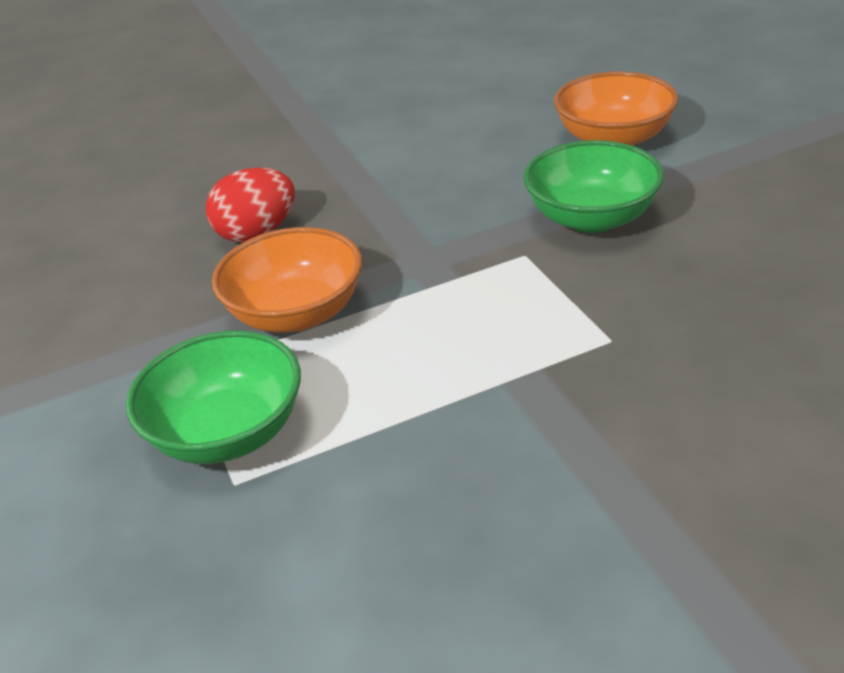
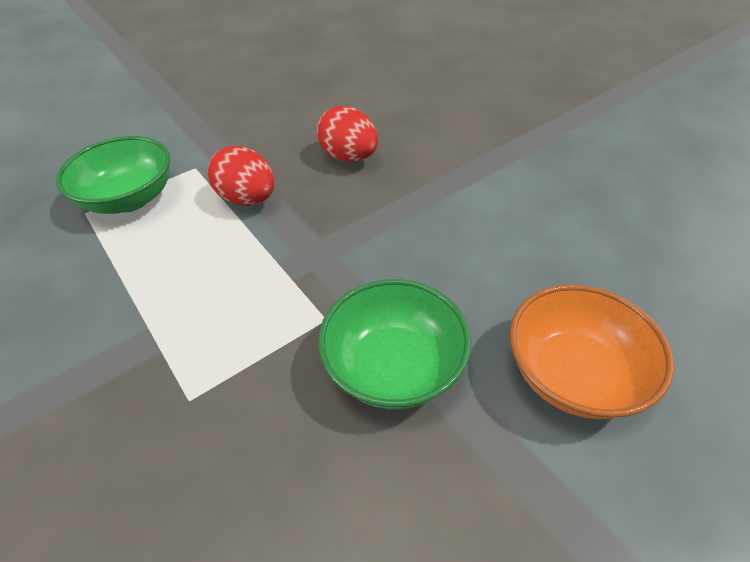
camera: 75 degrees right, 10 degrees up
orange bowl [212,227,362,333] -> red egg [207,146,275,206]

